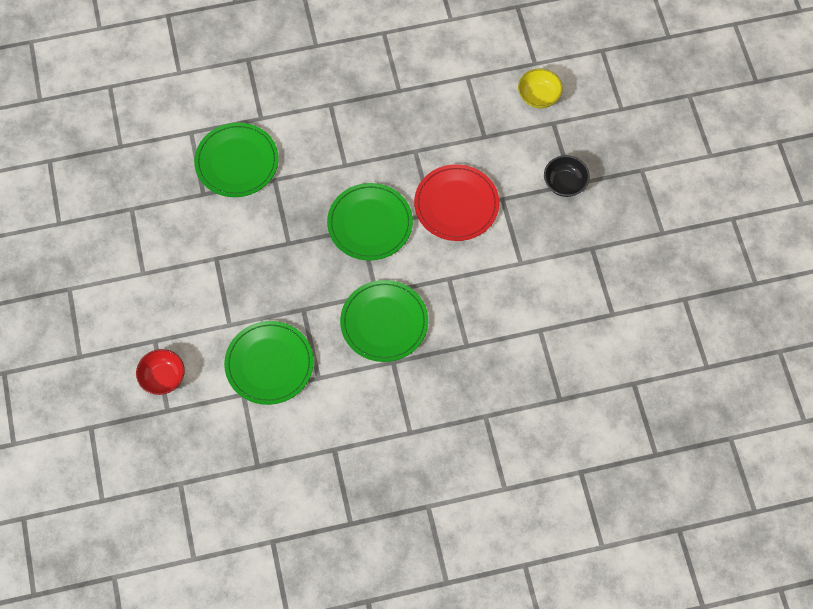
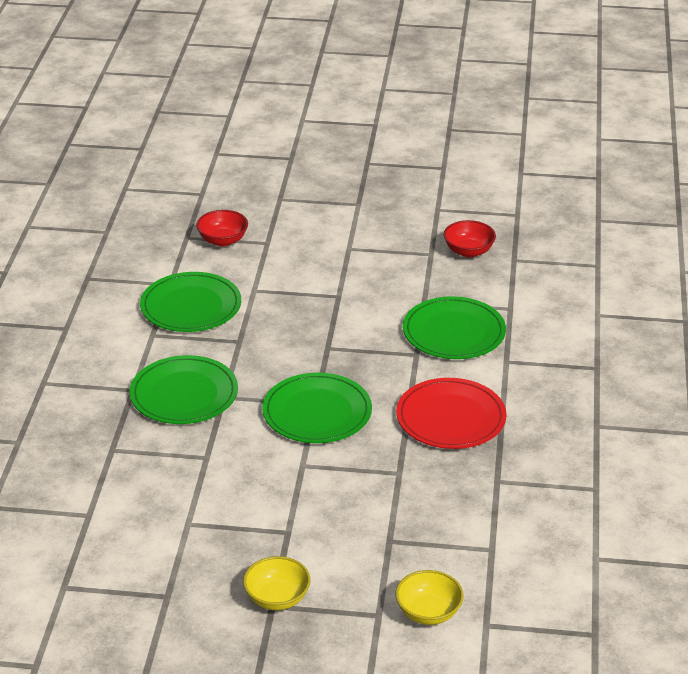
camera: 110 degrees right, 30 degrees down
red plate [414,164,499,241] -> red plate moved to [396,378,506,449]
black bowl [544,155,590,197] -> yellow bowl [243,556,311,610]
none -> red bowl [444,220,496,257]

